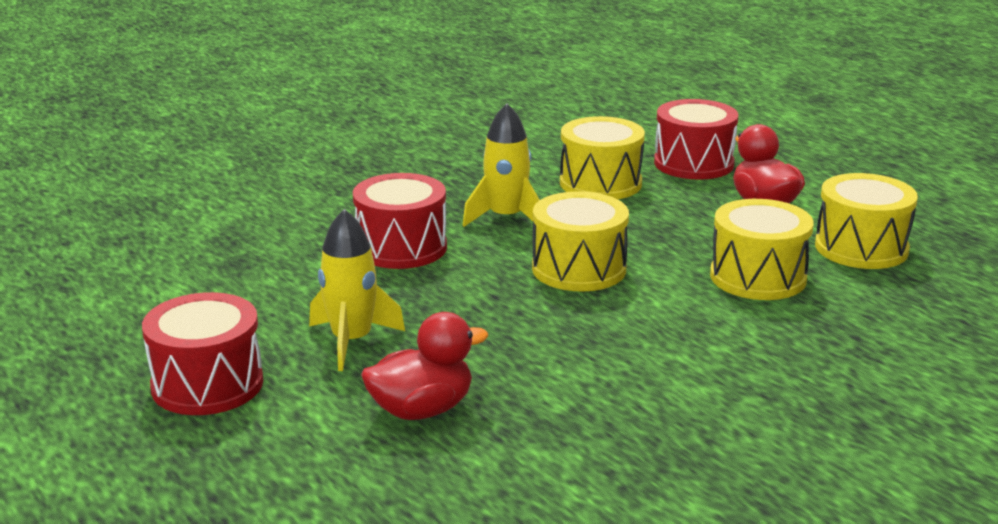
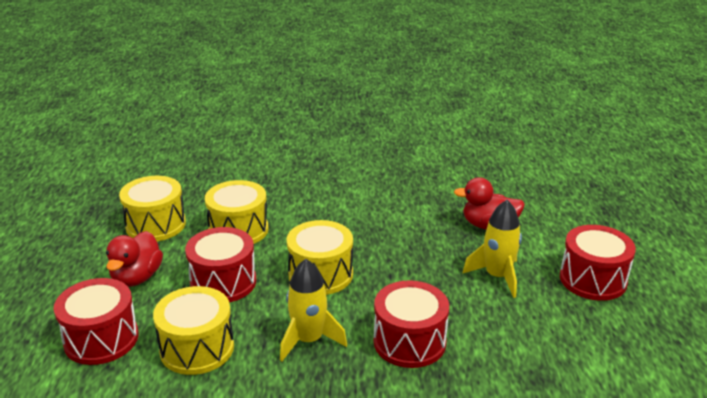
camera: 145 degrees left, 5 degrees up
none -> red drum [185,227,257,302]

